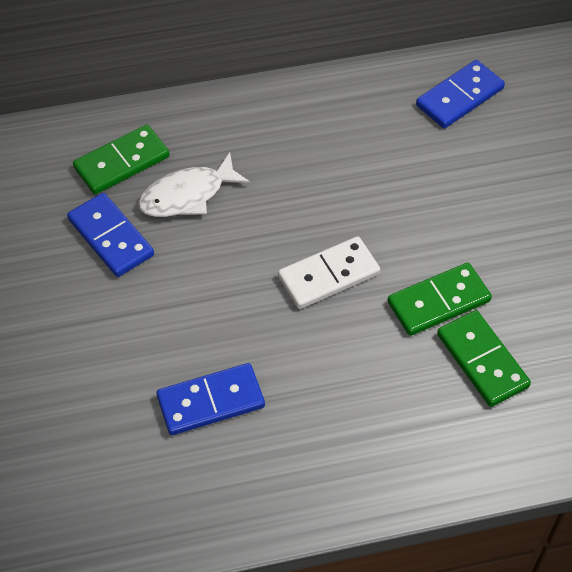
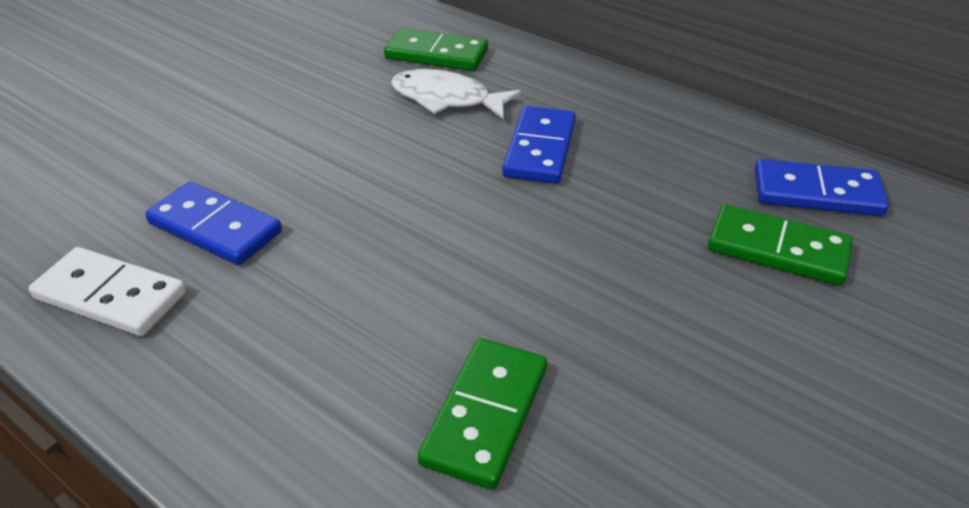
camera: 50 degrees right, 15 degrees down
blue domino [67,193,154,277] -> blue domino moved to [502,106,576,184]
white domino [278,236,380,309] -> white domino moved to [29,247,186,336]
green domino [387,263,492,336] -> green domino moved to [708,204,853,286]

